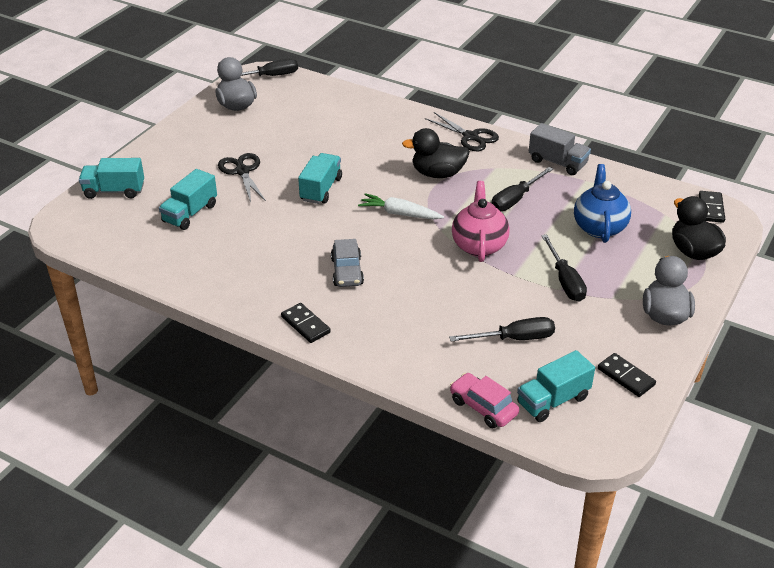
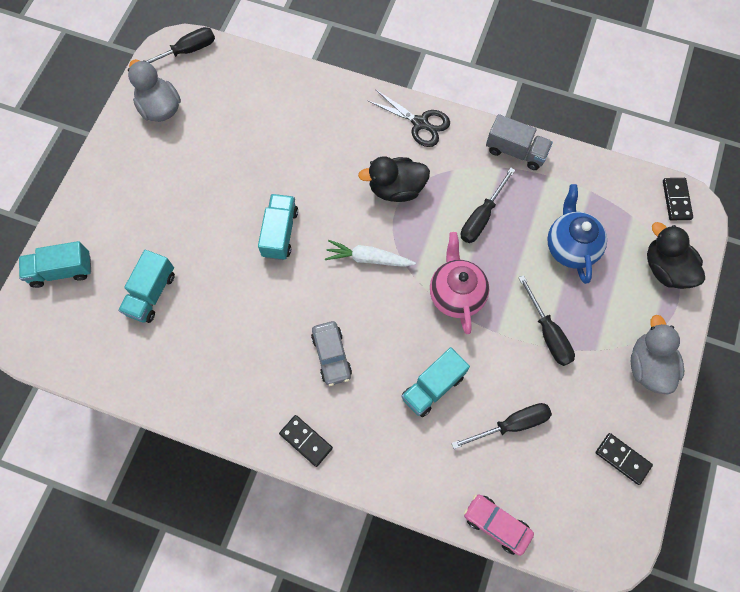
camera: 10 degrees left, 30 degrees up
black scissors [218,153,266,202] -> none
turquoise truck [517,350,595,422] -> turquoise truck moved to [401,347,470,417]

